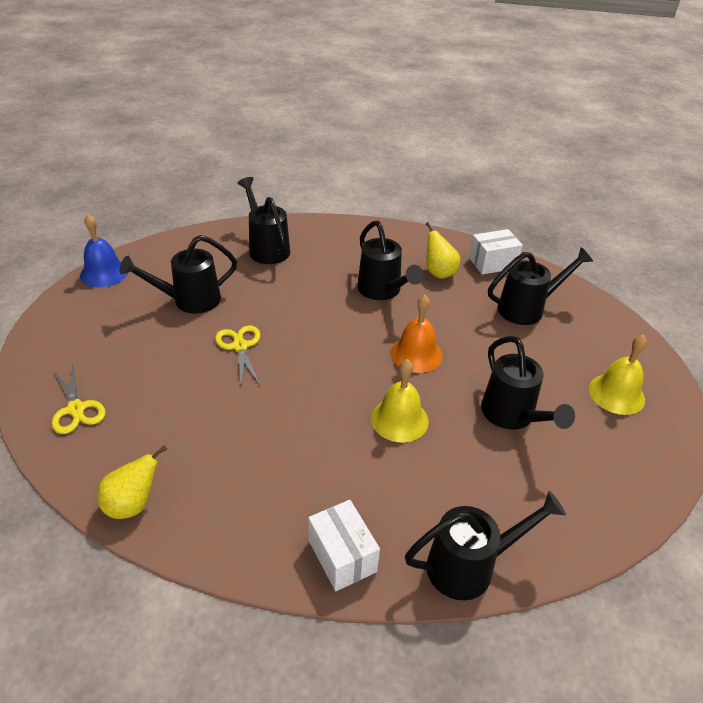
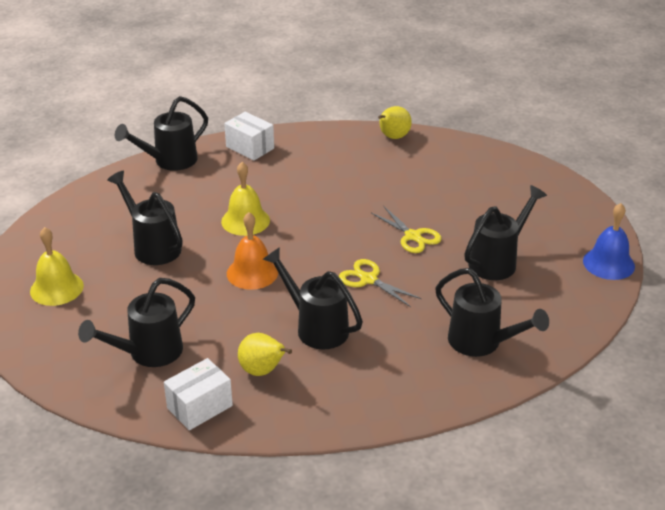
camera: 160 degrees right, 5 degrees down
yellow scissors [52,363,106,434] -> yellow scissors moved to [339,259,422,307]

